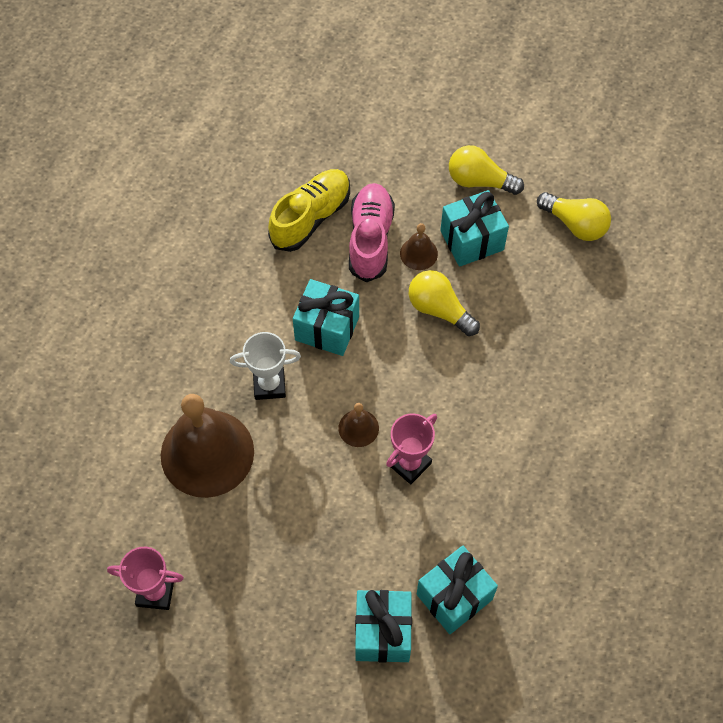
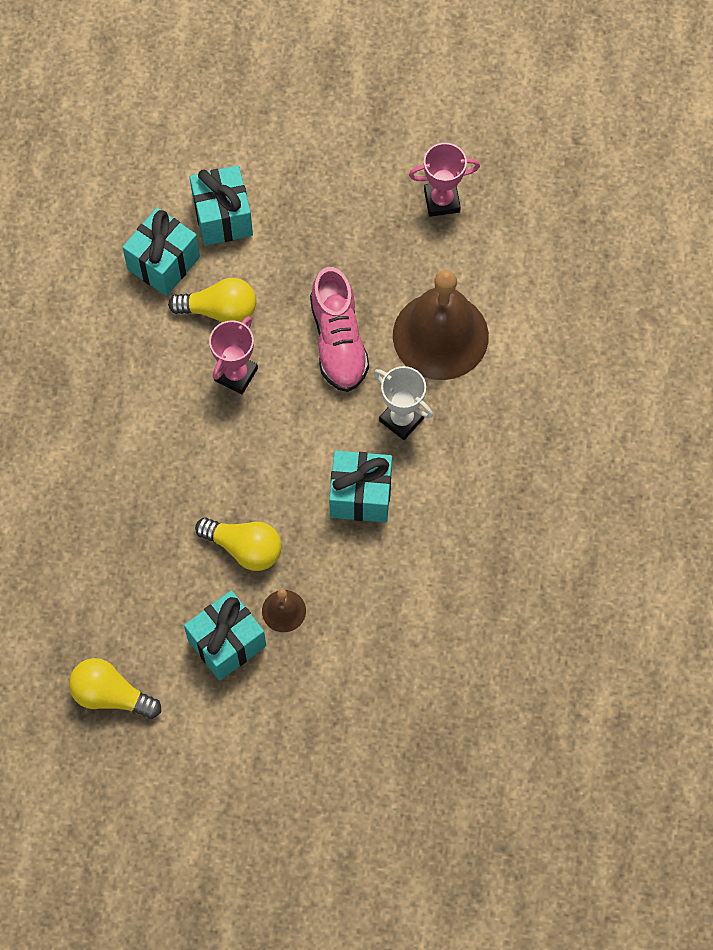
camera: 165 degrees right, 5 degrees up
white trophy [230,332,301,400] -> white trophy turned 60 degrees clockwise [374,366,433,440]
yellow shoe [268,169,350,252] -> none
brown bell [338,403,379,447] -> none
pink shoe [349,183,395,282] -> pink shoe moved to [310,267,369,392]
yellow light bulb [449,145,524,195] -> yellow light bulb moved to [168,278,256,322]

